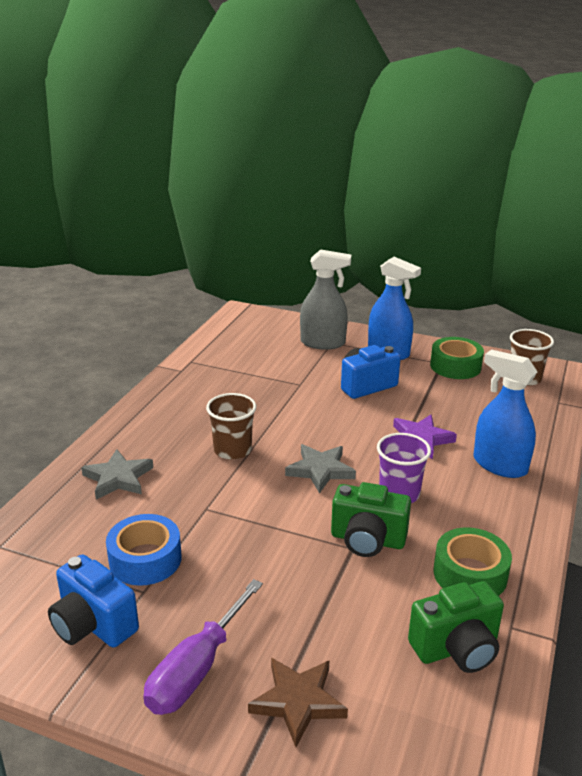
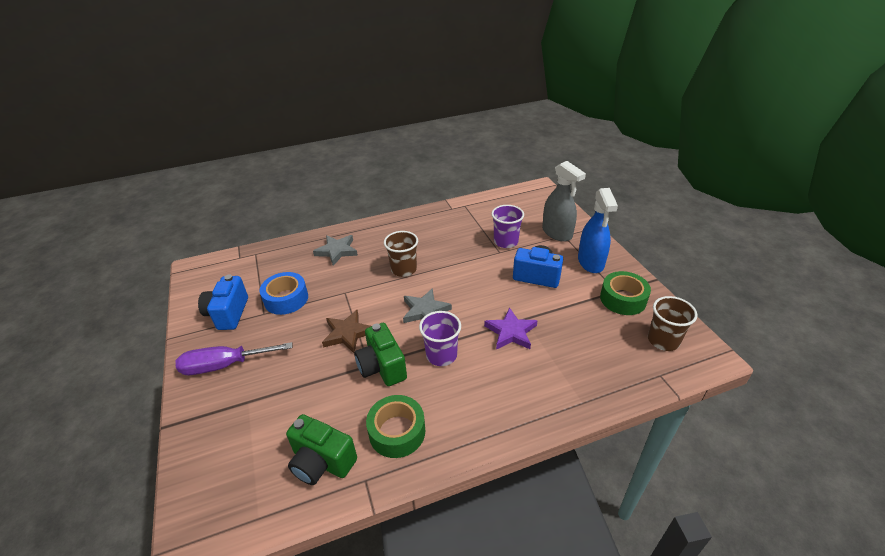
camera: 50 degrees right, 10 degrees up
brown star [248,658,348,747] -> brown star moved to [322,310,371,353]
blue spray bottle [474,349,537,478] -> none
none -> purple cup [491,205,524,248]

